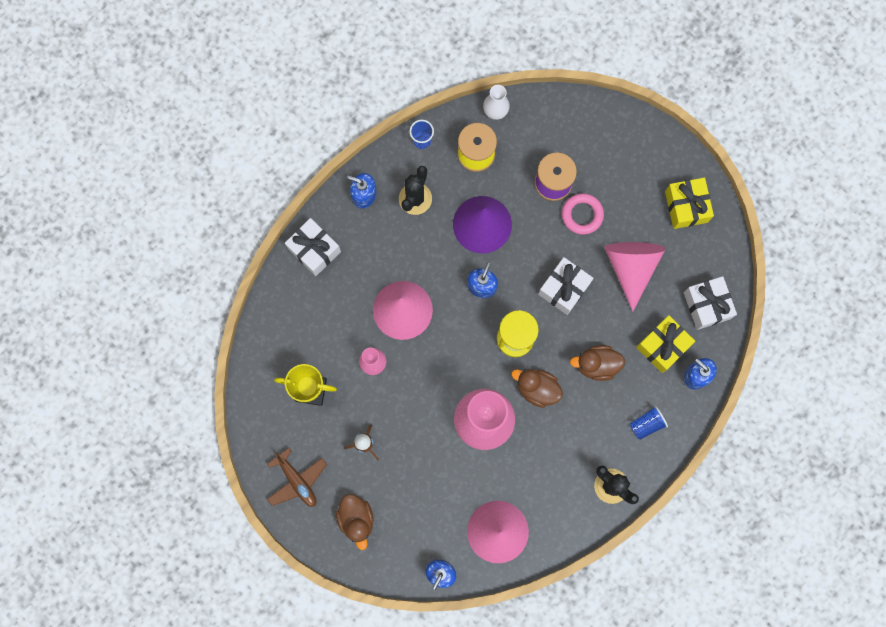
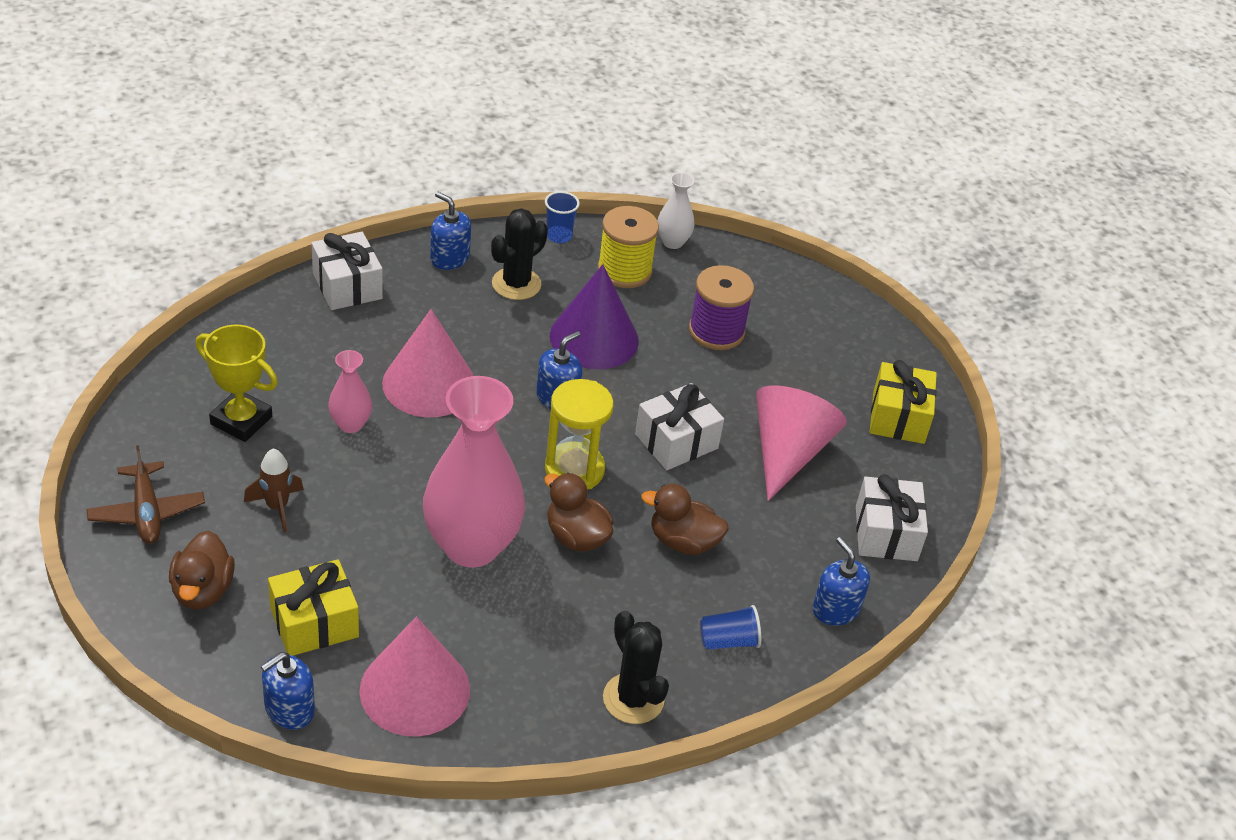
camera: 15 degrees right, 35 degrees down
pink ring [562,193,604,234] -> none
yellow gift [636,315,695,373] -> yellow gift moved to [268,559,359,656]

